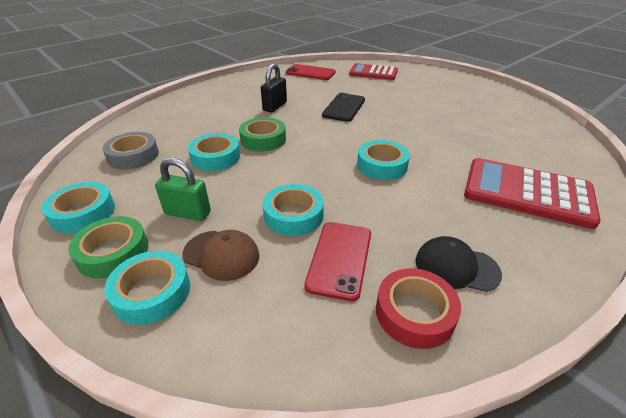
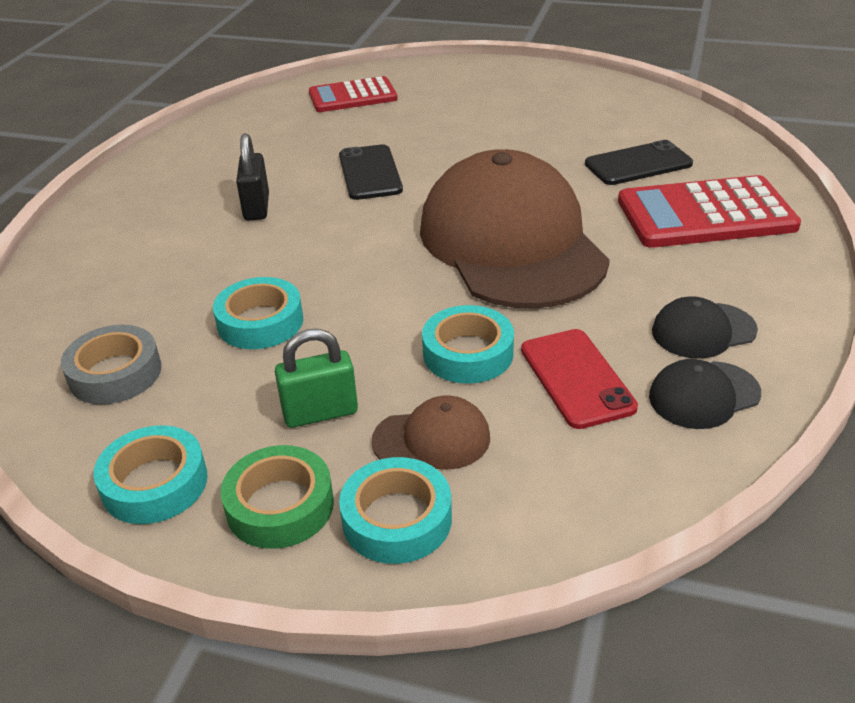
camera: 30 degrees left, 0 degrees up
green tape [239,117,286,151] -> none
red phone [285,64,336,80] -> none
turquoise tape [357,140,410,180] -> brown cap [420,149,610,308]
red tape [376,268,461,349] -> black cap [649,359,761,429]
none -> black phone [585,140,693,185]

